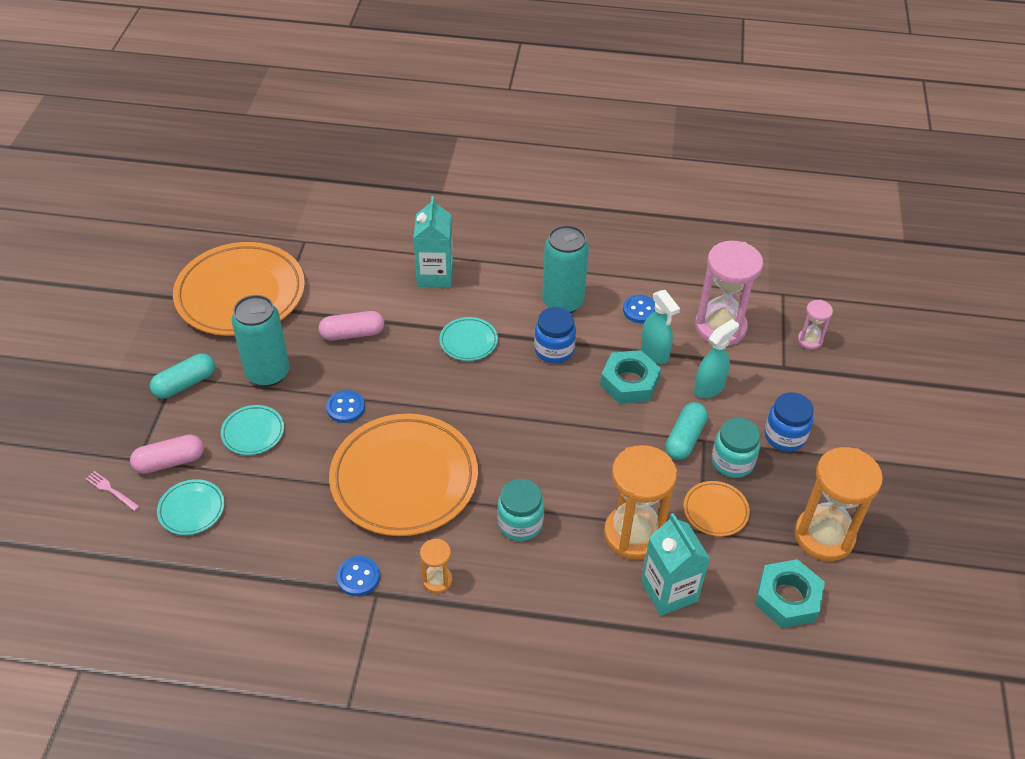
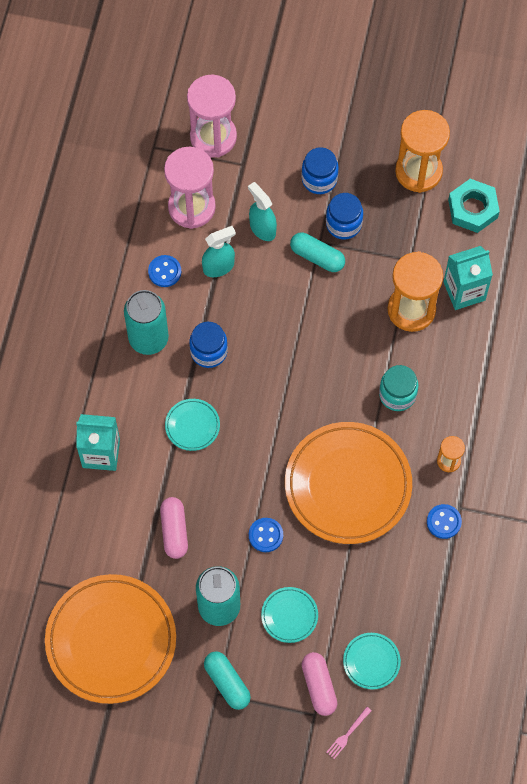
camera: 85 degrees left, 20 degrees up
turquoise nut [600,350,661,404] -> none
orange plate [684,481,750,537] -> none
turquoise jar [712,418,760,478] -> blue jar [326,193,363,239]
pink hourglass [798,300,833,350] -> pink hourglass [187,74,237,157], size x2.08

